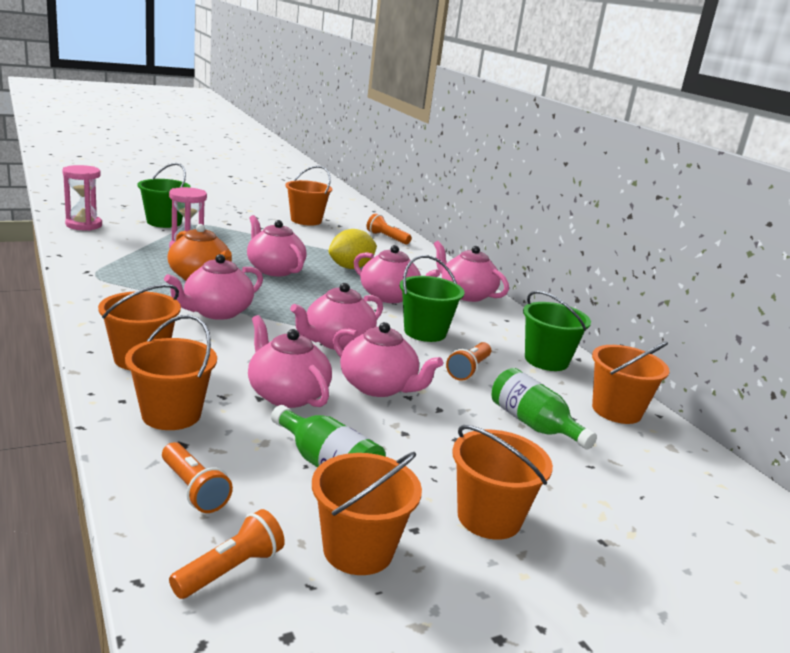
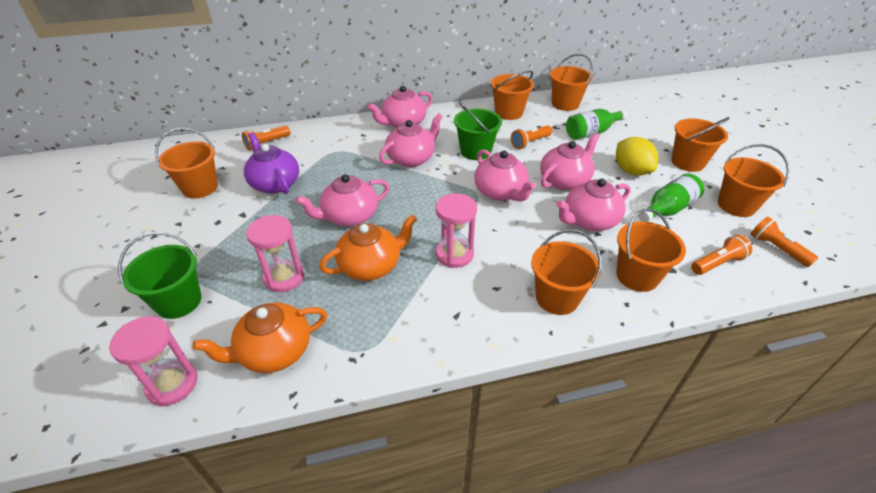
camera: 75 degrees left, 20 degrees up
pink teapot [164,254,263,320] -> pink hourglass [436,193,477,268]
yellow lemon [329,229,377,269] -> yellow lemon moved to [616,137,658,176]
orange flashlight [446,342,491,381] -> orange flashlight turned 105 degrees clockwise [511,125,552,149]
green bucket [523,291,591,371] -> orange bucket [491,71,534,120]
none -> orange teapot [193,302,327,373]
none -> purple teapot [244,132,299,194]

